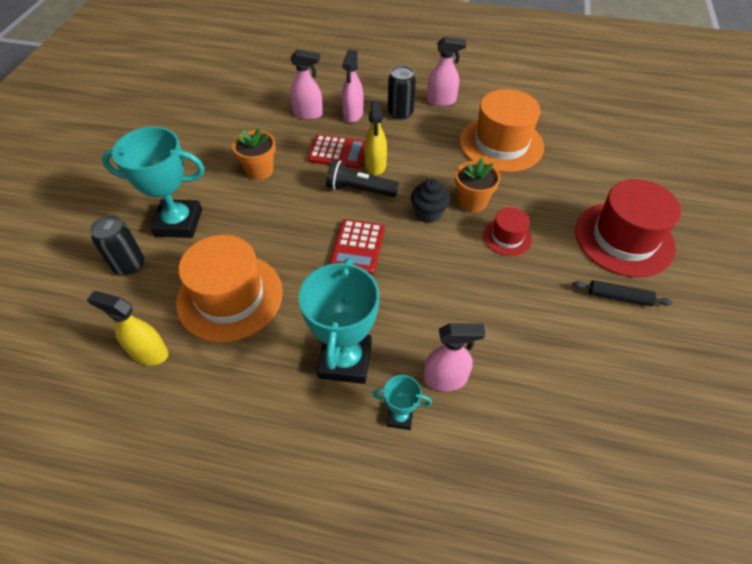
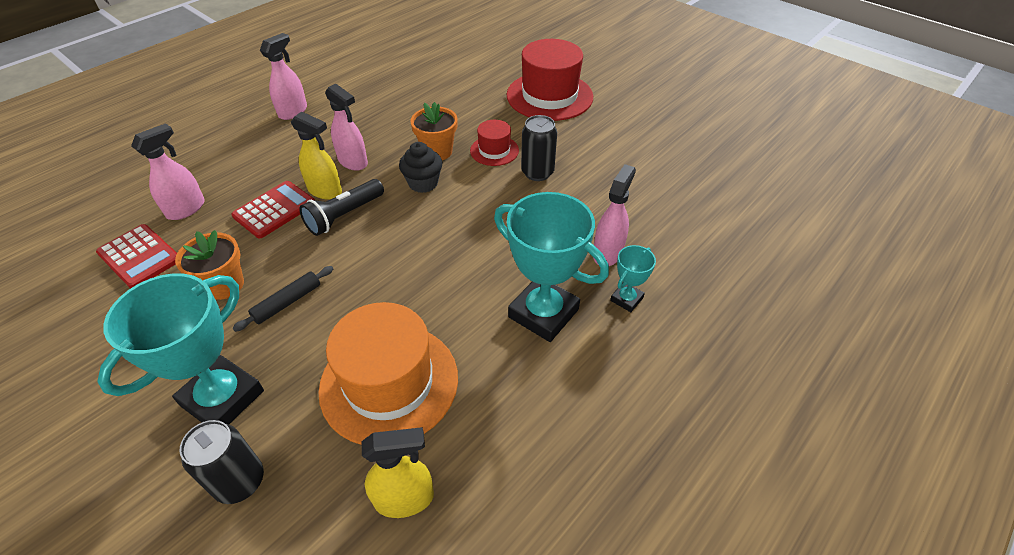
camera: 60 degrees left, 5 degrees down
yellow spray bottle [87,291,169,365] -> yellow spray bottle turned 150 degrees counterclockwise [362,427,434,518]
red calculator [330,219,385,274] -> red calculator moved to [96,224,177,289]
pink spray bottle [342,50,363,123] -> pink spray bottle moved to [325,84,368,171]
black can [388,66,416,120] -> black can moved to [521,115,557,181]
orange hat [460,89,544,172] -> none
black rolling pin [573,280,673,306] -> black rolling pin moved to [232,266,333,332]

